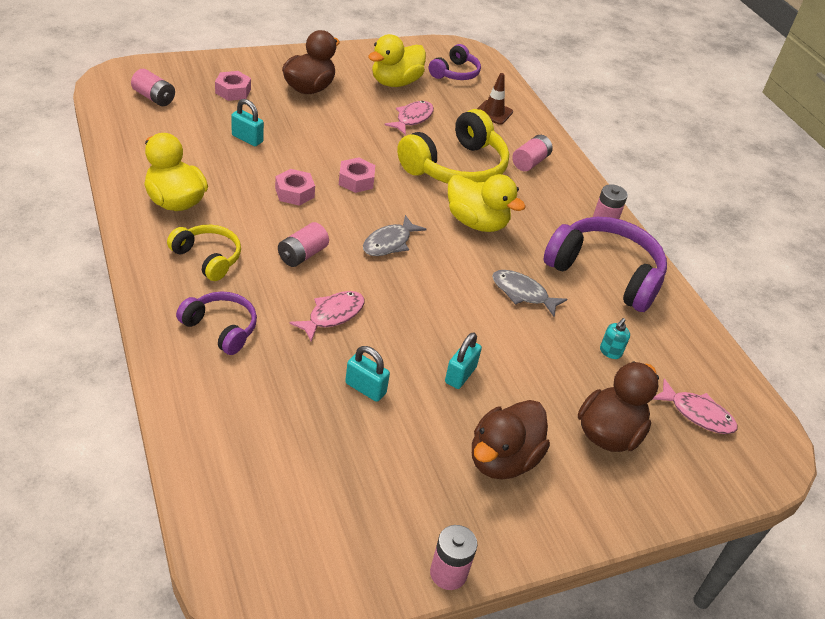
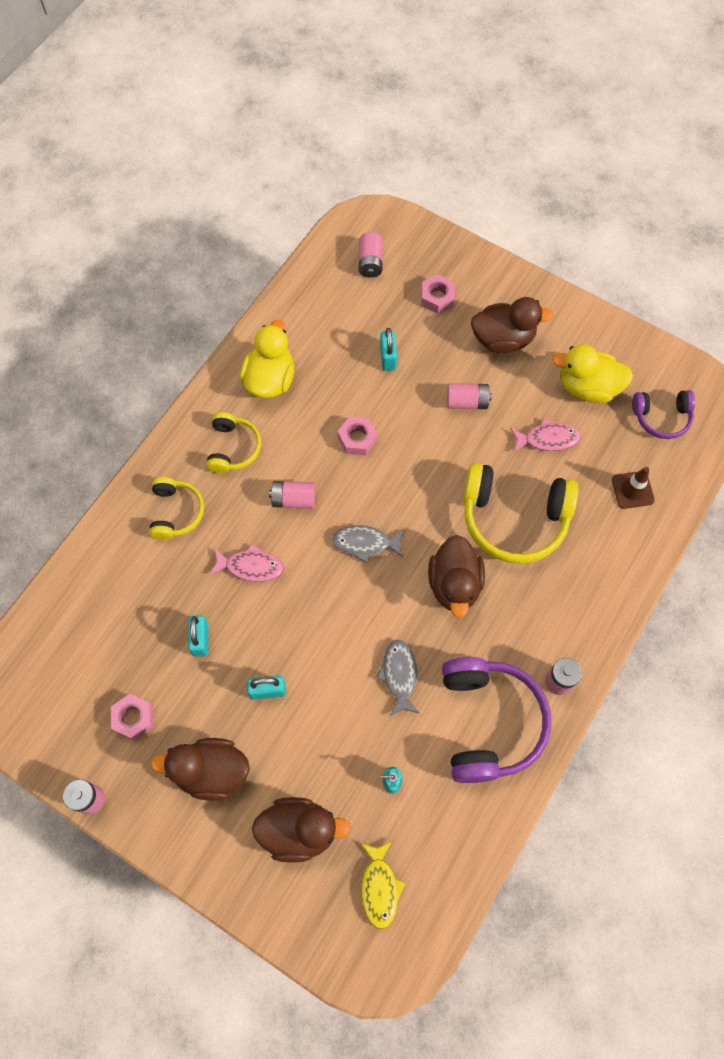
camera: 60 degrees right, 25 degrees up
purple headphones [176,292,257,355] -> yellow headphones [149,477,204,540]
pink nut [339,157,375,193] -> pink nut moved to [111,694,153,741]
yellow duck [448,174,526,232] -> brown duck [428,535,485,618]
pink battery [512,135,553,171] -> pink battery moved to [447,383,492,409]
pink fish [653,379,738,434] -> yellow fish [361,841,405,929]

